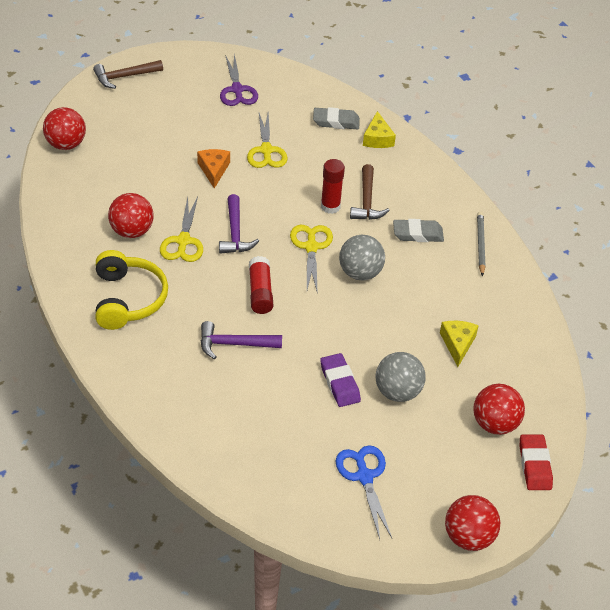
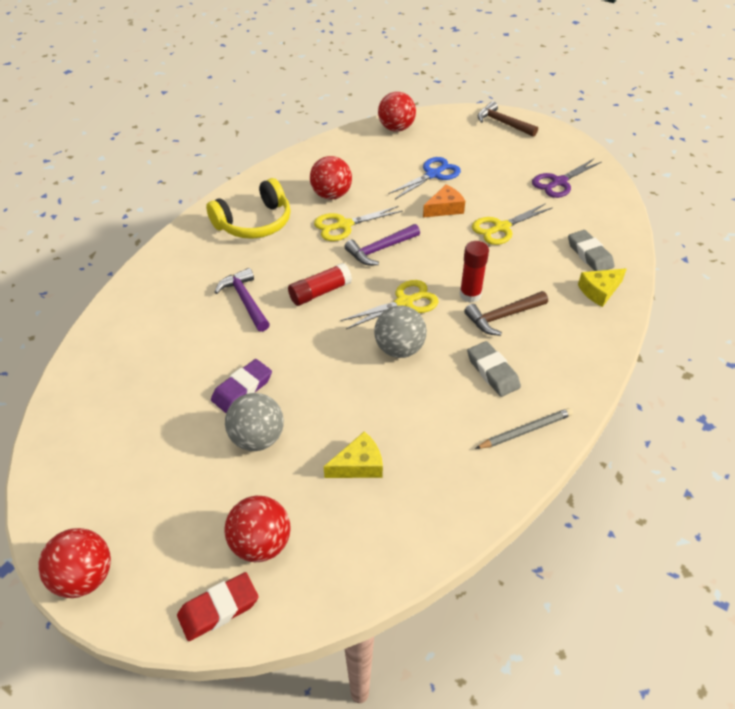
camera: 65 degrees right, 0 degrees up
blue scissors [336,445,392,539] -> blue scissors moved to [388,157,461,199]

